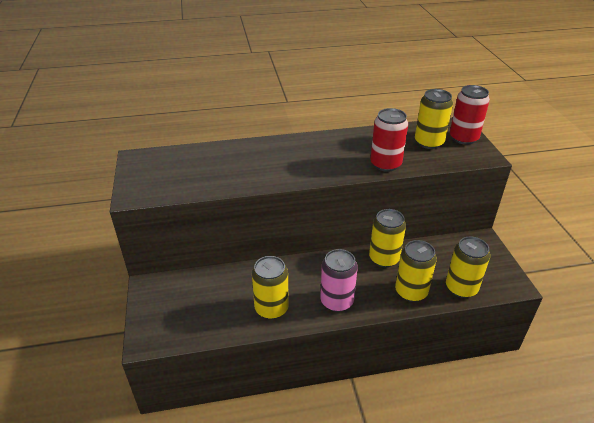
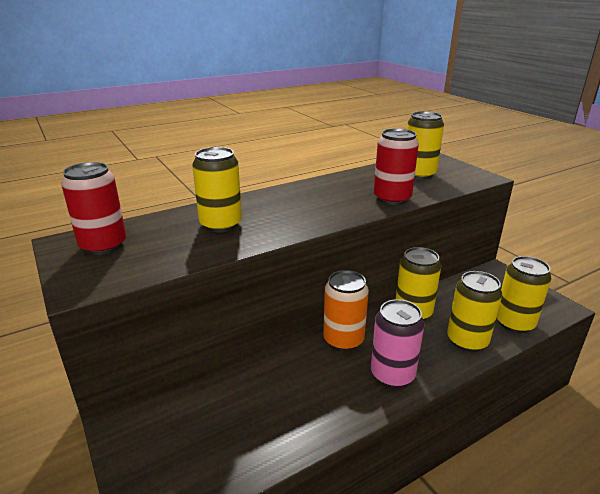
camera: 20 degrees left, 10 degrees down
yellow can [252,256,289,319] -> yellow can moved to [192,147,242,232]
red can [450,85,490,145] -> red can moved to [61,162,126,255]
none -> orange can [323,270,369,351]

